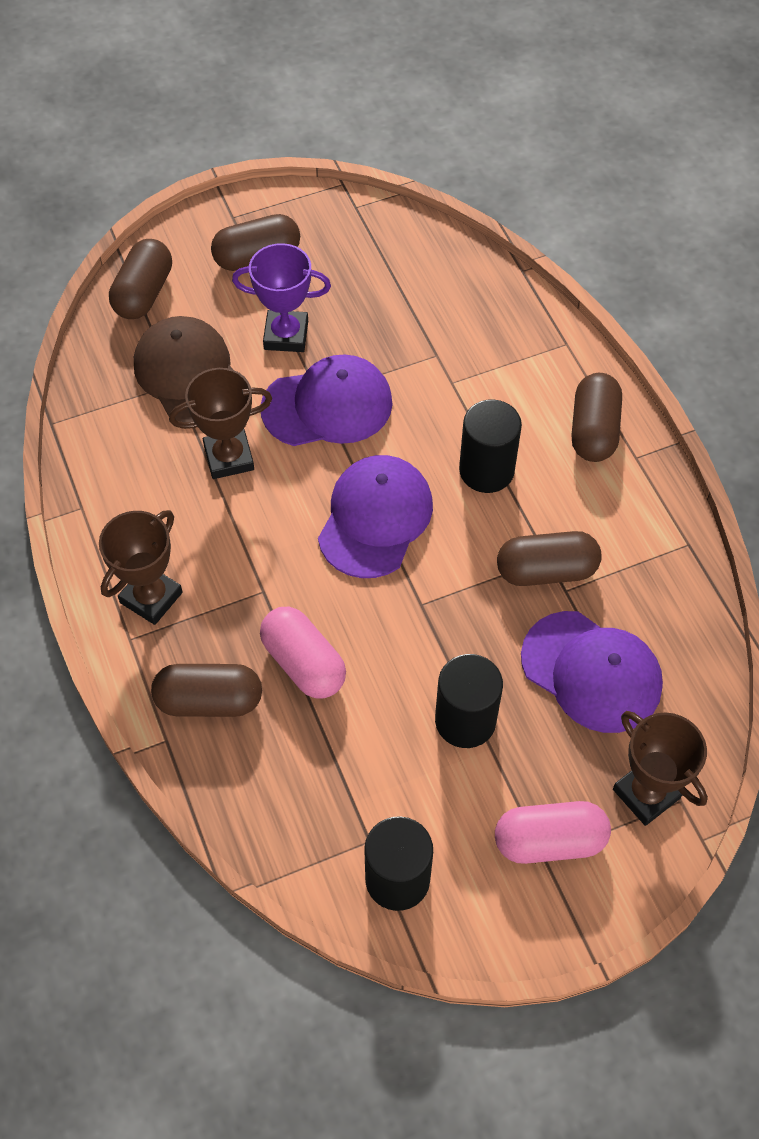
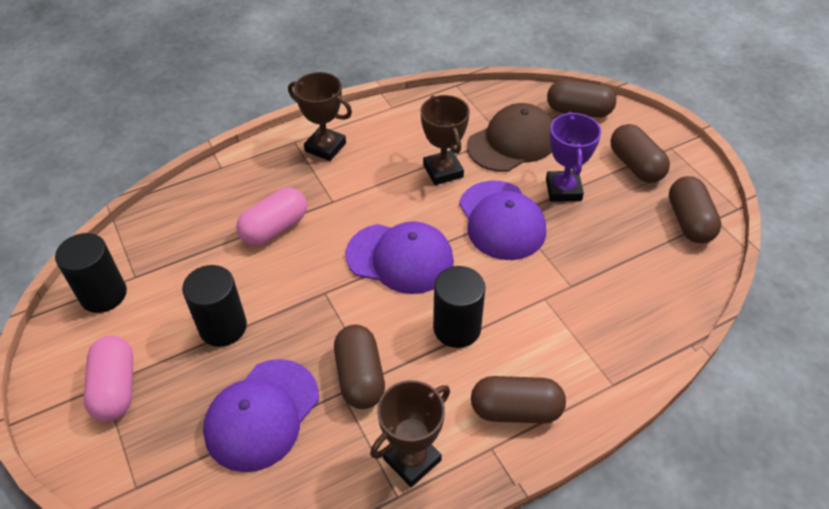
camera: 85 degrees right, 10 degrees down
brown capsule [151,664,262,717] -> brown capsule moved to [669,176,722,243]
brown trophy [613,711,708,826] -> brown trophy moved to [370,380,450,487]

